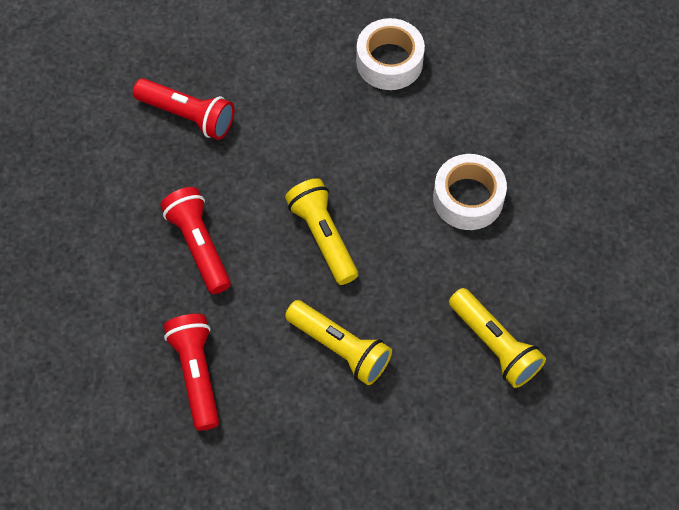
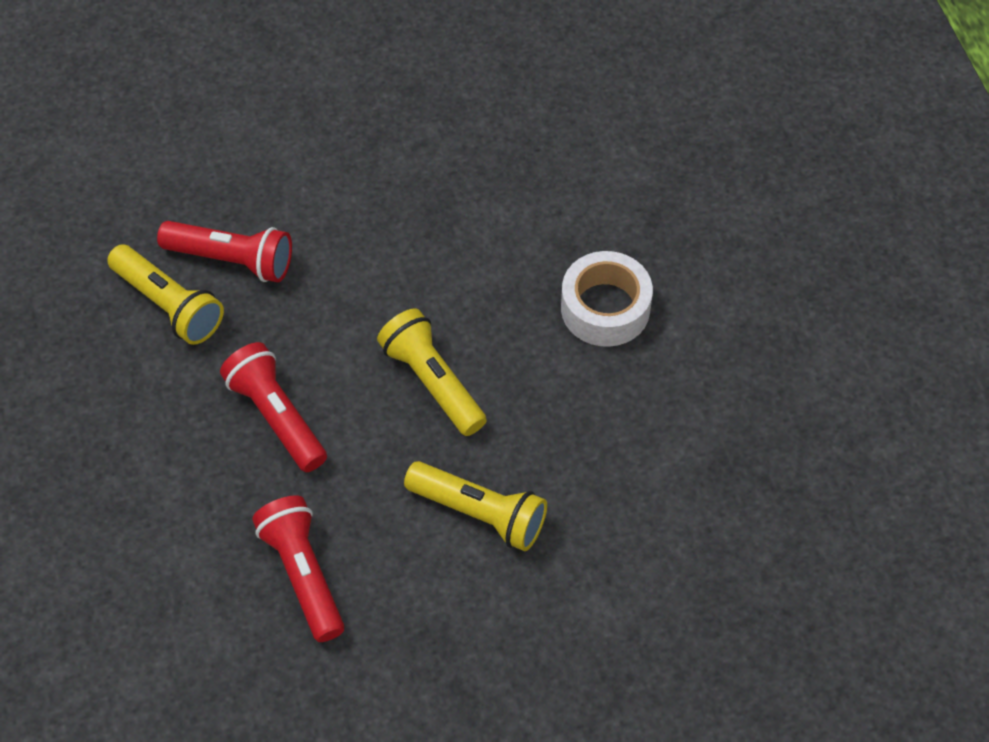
camera: 10 degrees left, 5 degrees down
white tape [356,18,425,90] -> none
yellow flashlight [449,288,546,388] -> yellow flashlight moved to [107,244,224,345]

